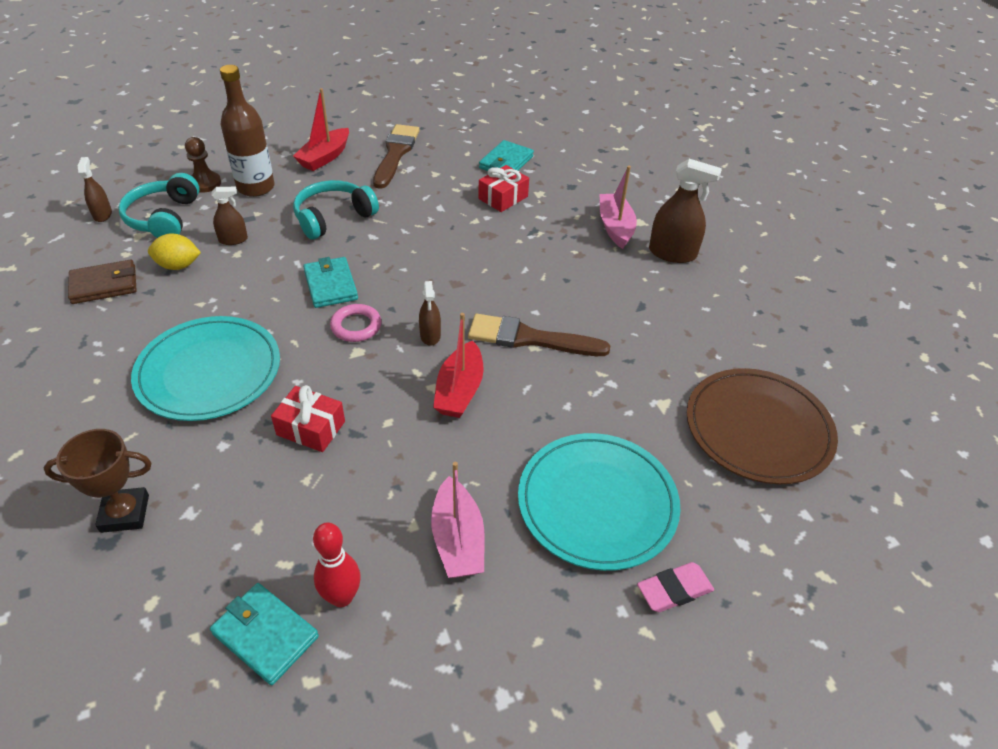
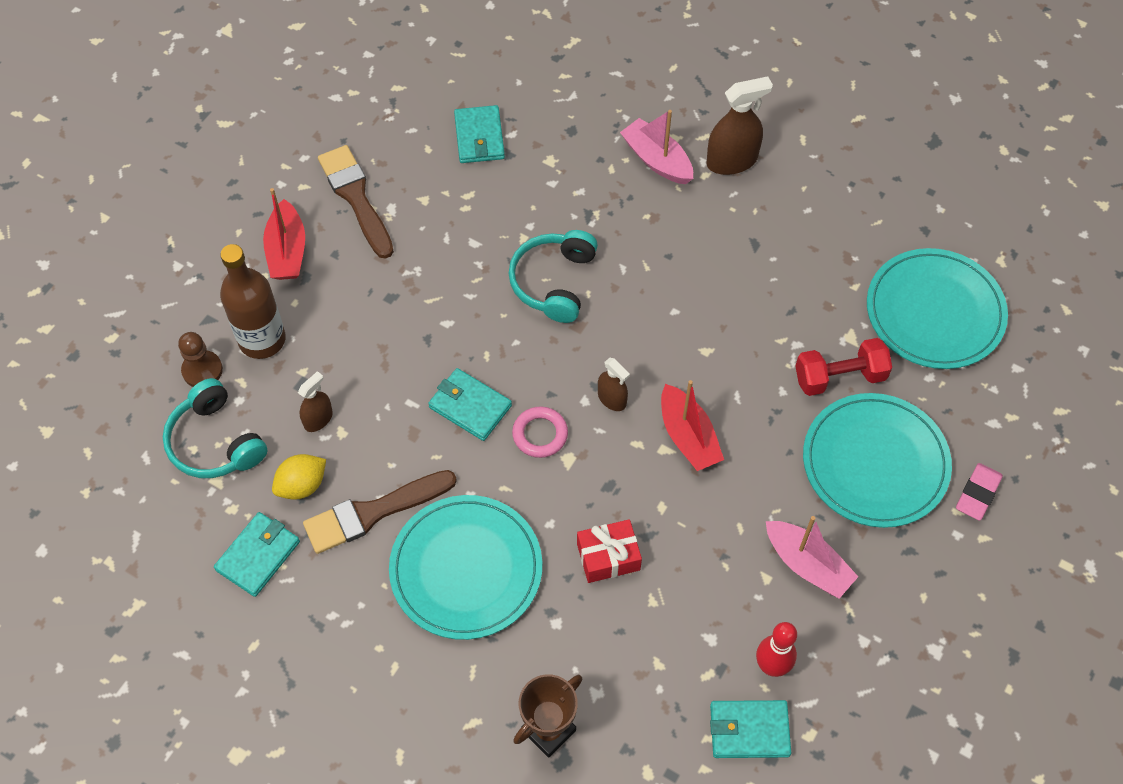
camera: 35 degrees left, 15 degrees up
brown wallet [68,260,137,304] -> turquoise wallet [214,512,300,597]
brown spray bottle [77,157,112,222] -> none
turquoise headphones [293,180,379,240] -> turquoise headphones moved to [508,230,598,323]
brown brush [468,314,610,356] -> brown brush moved to [303,470,457,554]
red gift [478,165,529,212] -> none
brown plate [687,368,838,484] -> turquoise plate [867,248,1008,369]
none -> red dumbbell [795,338,892,396]

